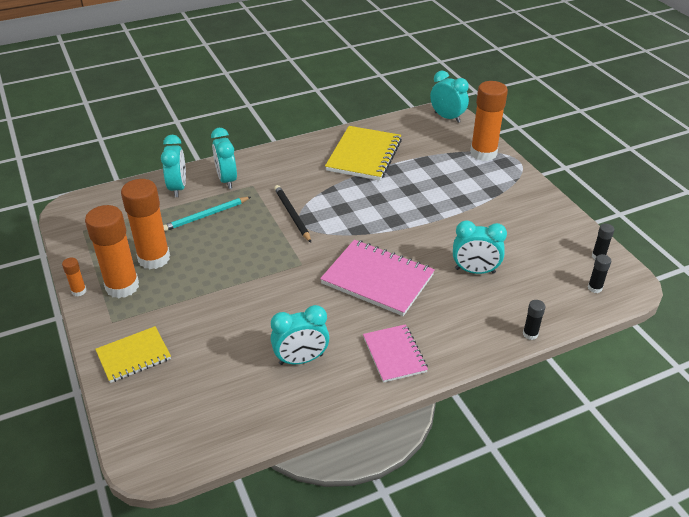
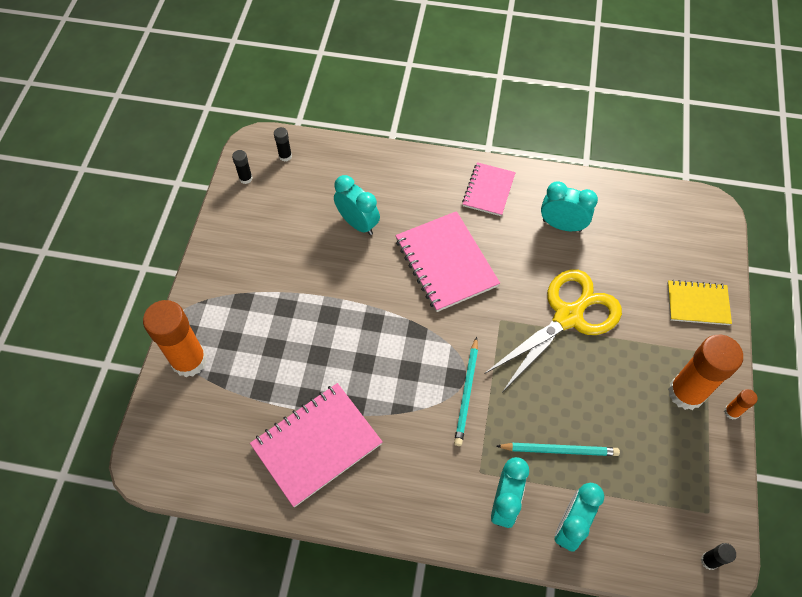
camera: 145 degrees left, 20 degrees up
orange glue stick [121,179,170,269] -> none
black pencil [274,185,311,242] -> turquoise pencil [454,336,478,446]
yellow notebook [325,126,402,181] -> pink notebook [250,383,383,507]
turquoise clock [430,71,469,123] -> none
black glue stick [523,300,545,340] -> black glue stick moved to [701,543,736,570]
none -> yellow scissors [484,269,622,391]

